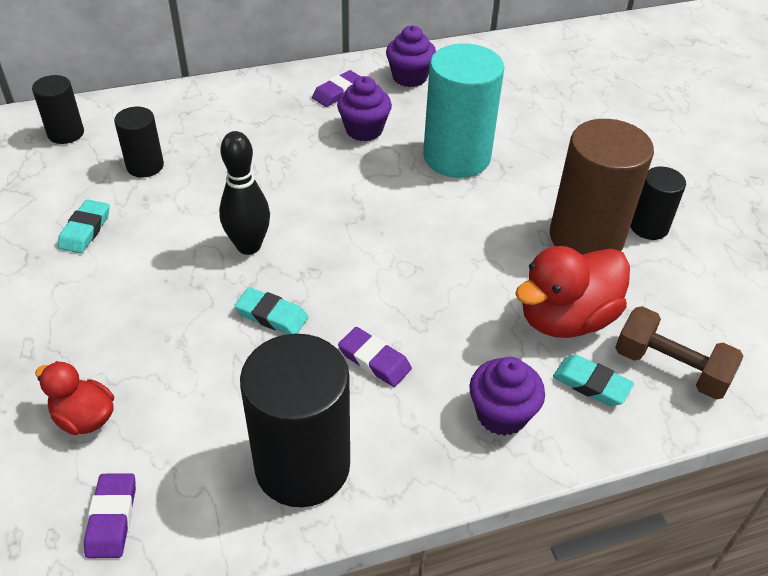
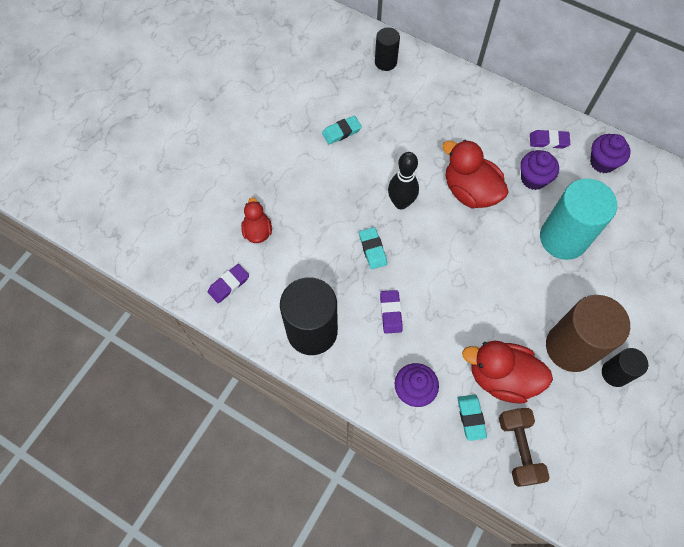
camera: 50 degrees right, 20 degrees up
black cylinder [114,107,164,177] -> none
none -> red duck [442,140,509,208]

